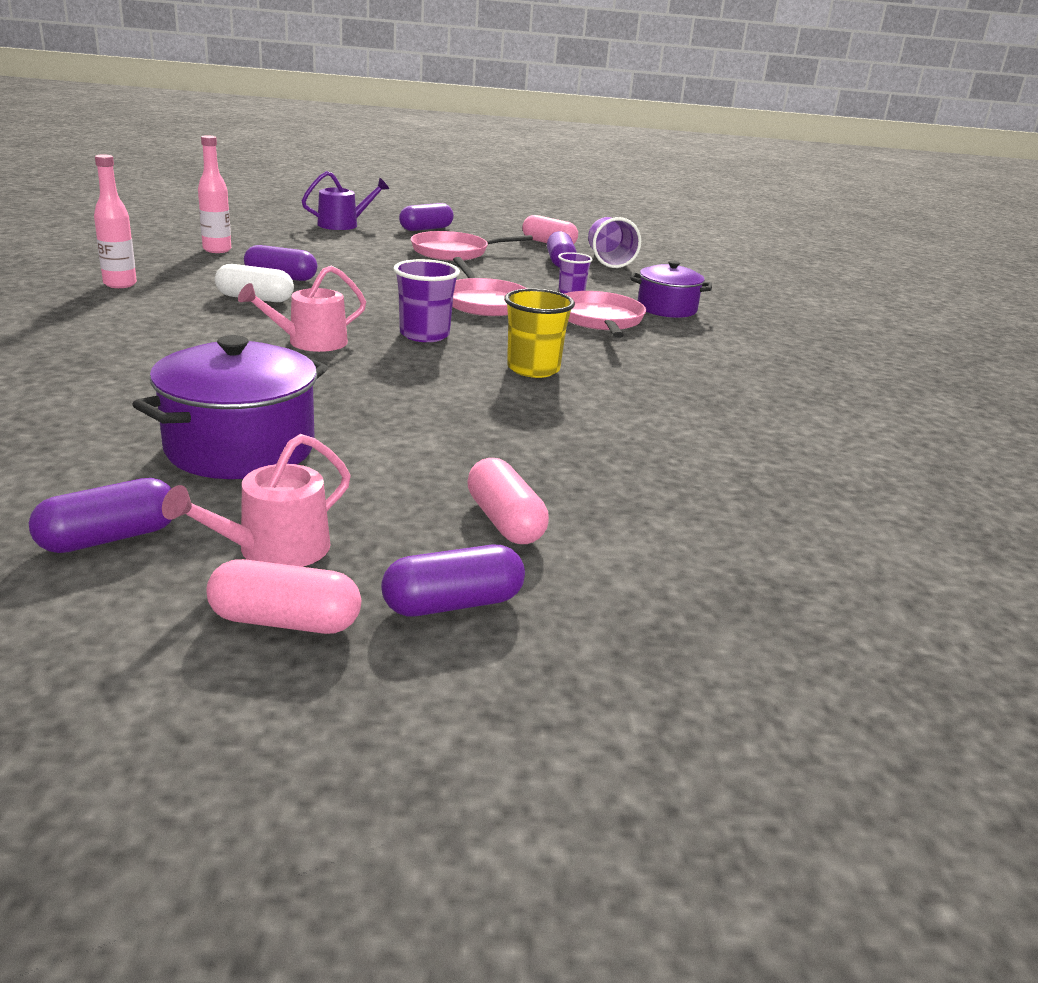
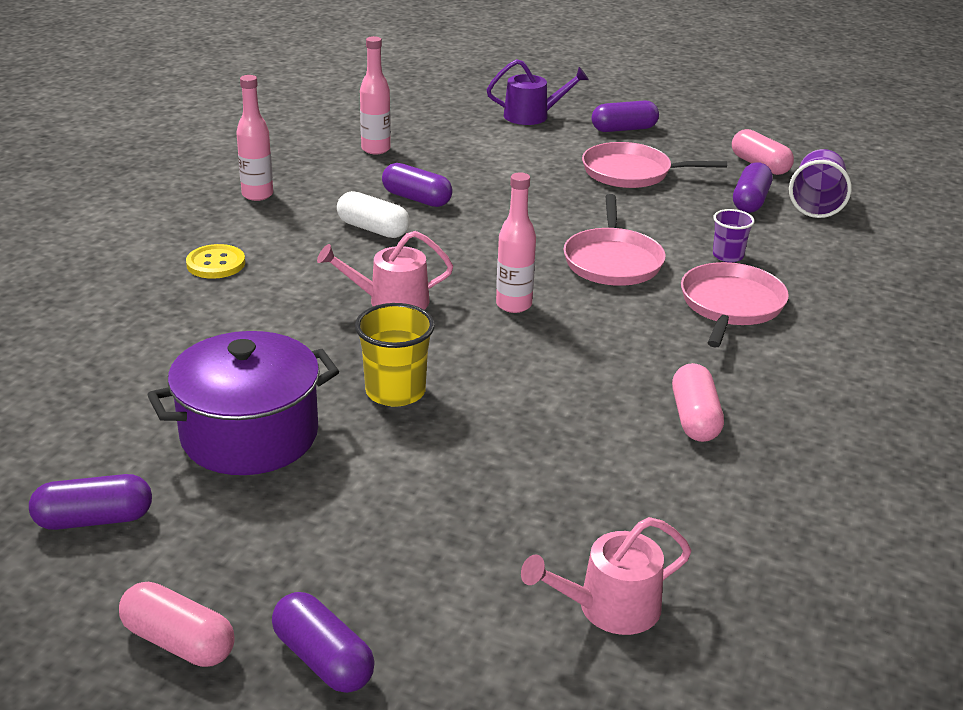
camera: 25 degrees right, 5 degrees up
pink watering can [162,434,351,567] -> pink watering can moved to [521,517,691,635]
purple capsule [381,545,525,616] -> purple capsule turned 45 degrees clockwise [272,592,375,693]
purple cup [394,259,460,342] -> pink bottle [496,172,536,313]
pink capsule [467,458,549,544] -> pink capsule moved to [672,363,724,442]
yellow cup [504,289,575,378] -> yellow cup moved to [355,303,435,407]
purple pot [630,261,712,318] -> none
none -> yellow button [186,244,245,279]

